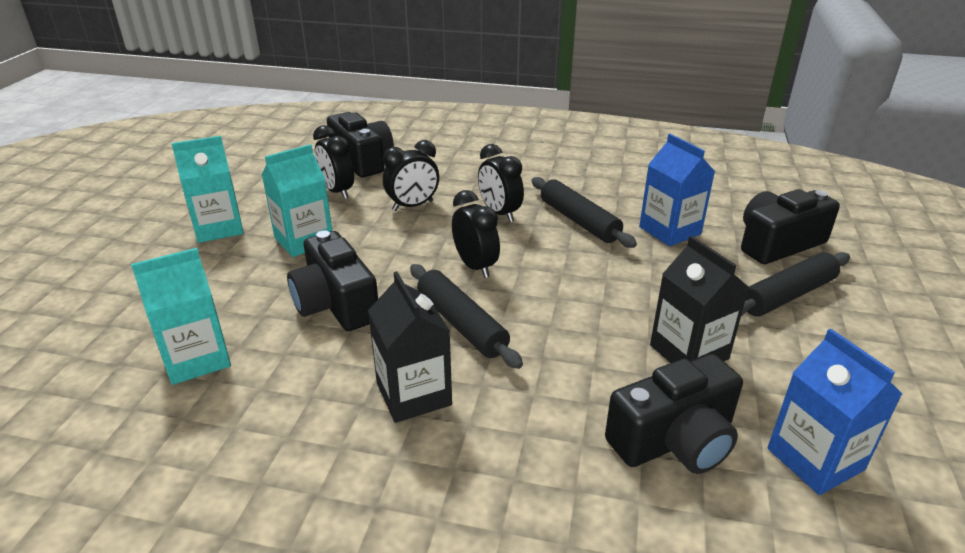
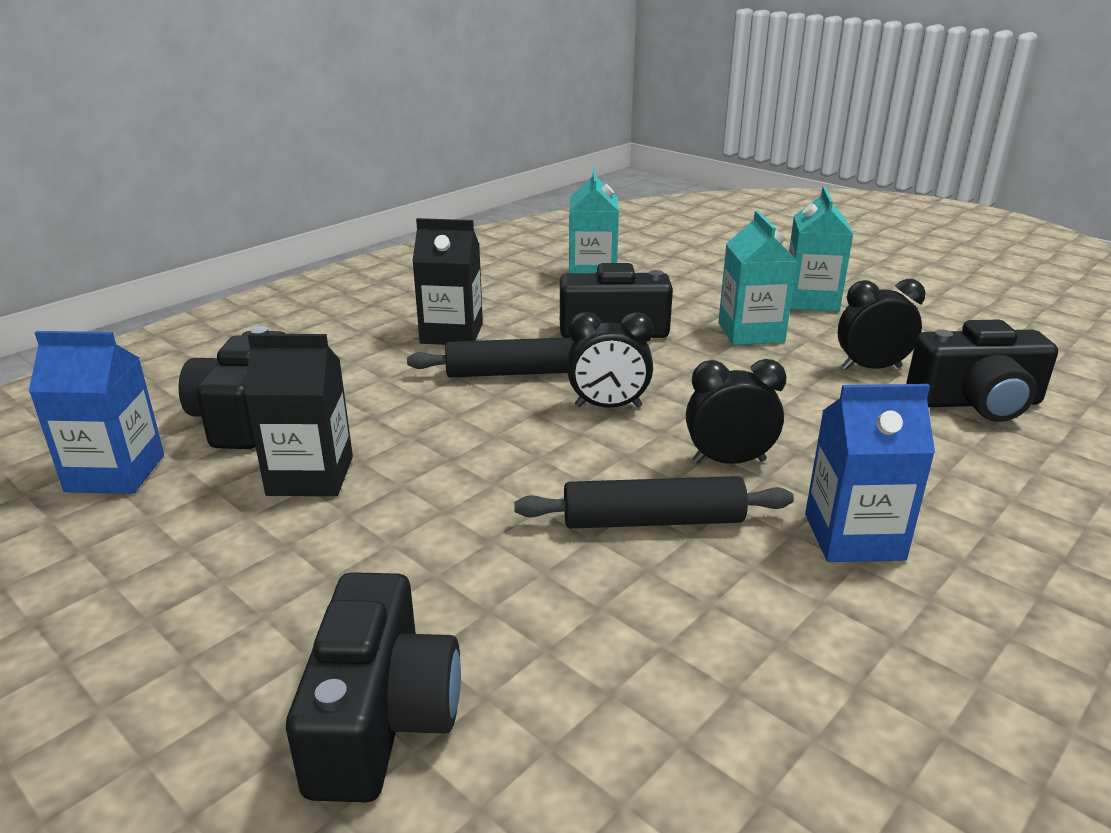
camera: 120 degrees right, 5 degrees down
black clock [383,140,439,211] -> none
blue carton [639,134,715,246] -> blue carton moved to [805,384,935,562]
black rolling pin [741,252,850,317] -> none

